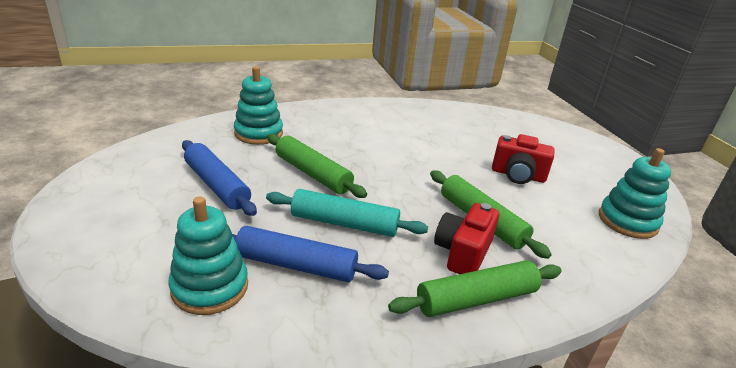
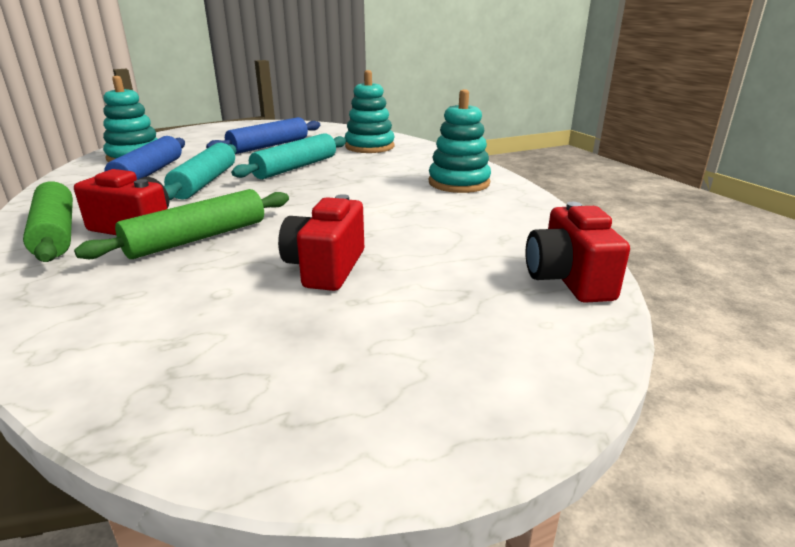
camera: 85 degrees right, 5 degrees down
green rolling pin [267,134,367,198] -> turquoise rolling pin [231,133,346,179]
turquoise stacking toy [599,148,671,239] -> turquoise stacking toy moved to [429,89,491,193]
none -> red camera [526,202,630,303]

